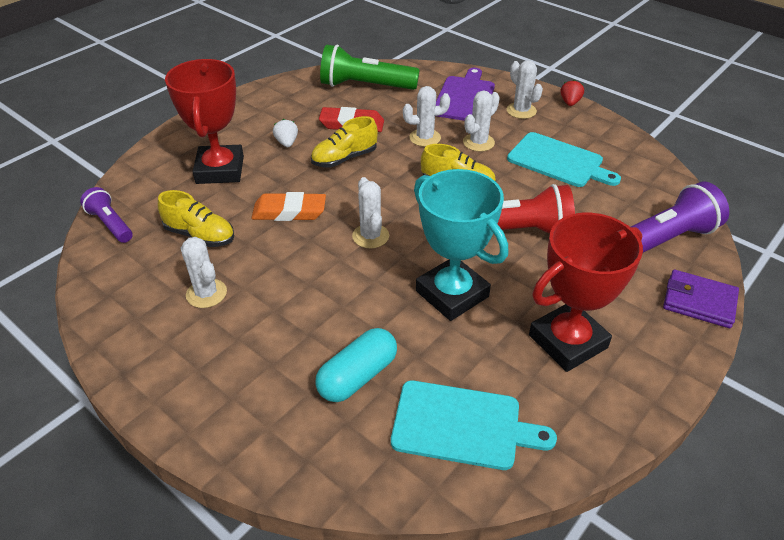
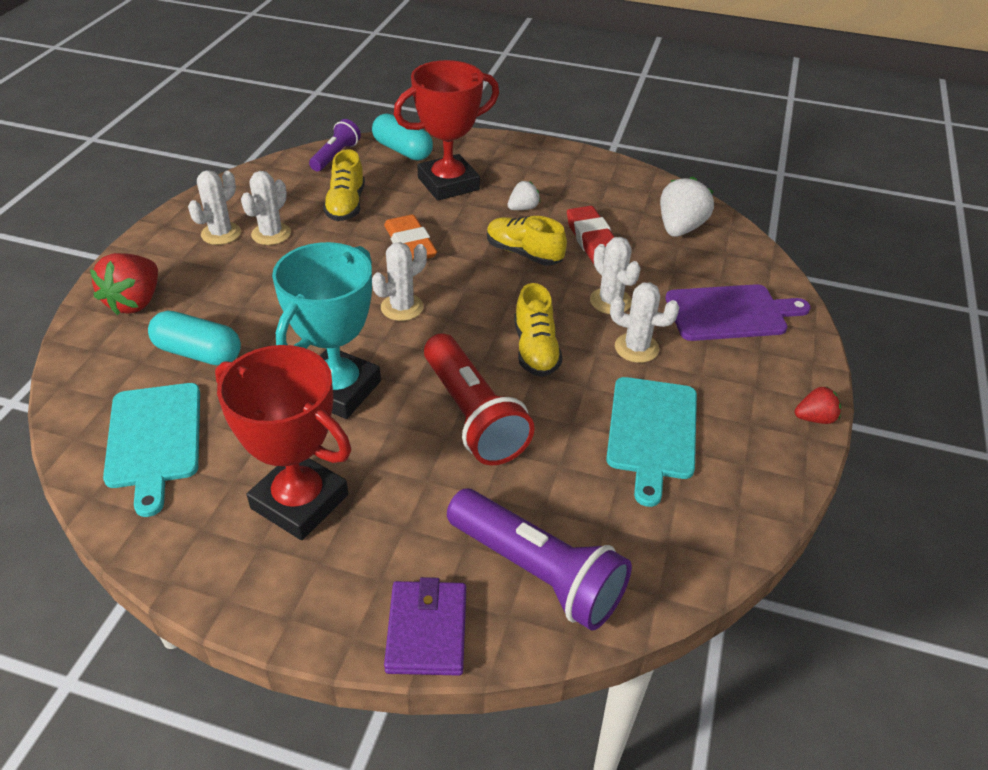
camera: 65 degrees right, 0 degrees up
green flashlight [320,44,420,90] -> white strawberry [660,176,714,237]
white cactus [507,60,543,119] -> white cactus moved to [188,170,241,245]
none -> red strawberry [90,253,158,315]
none -> turquoise capsule [372,113,433,161]

